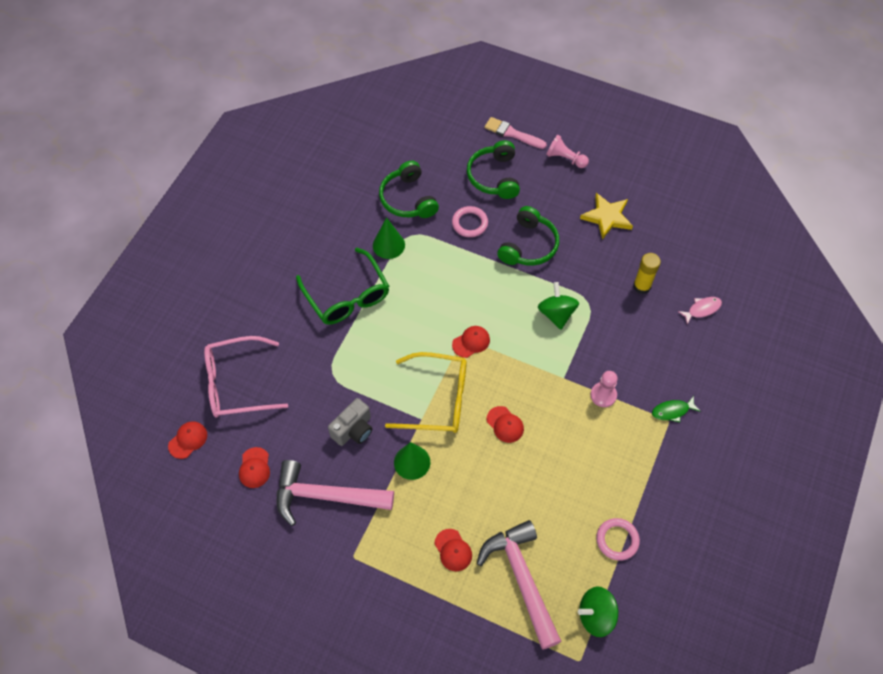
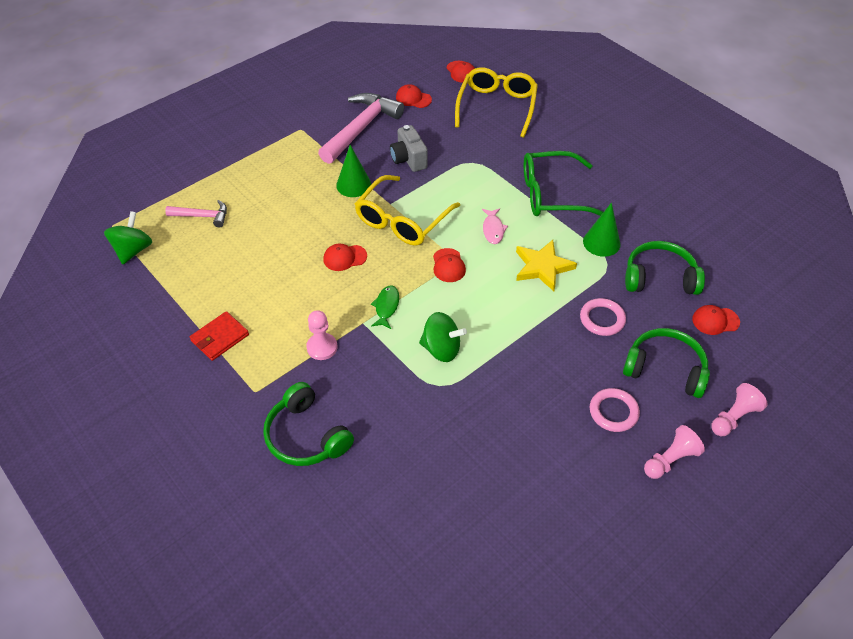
camera: 115 degrees right, 10 degrees down
pink glasses [204,336,288,418] -> yellow glasses [455,67,538,138]
red cap [434,529,472,571] -> red cap moved to [692,305,740,335]
pink hammer [477,520,561,649] -> pink hammer [165,200,227,227], size x0.53
pink brush [484,117,547,149] -> pink pawn [711,383,768,436]
green headphones [497,206,559,266] -> green headphones moved to [263,382,354,466]
yellow star [580,193,633,240] -> yellow star moved to [516,240,577,291]
pink ring [596,518,640,561] -> pink ring moved to [590,388,640,432]
yellow glue stick [633,253,661,294] -> none
green fish [652,396,700,422] -> green fish moved to [371,285,399,329]
pink fish [678,297,722,325] -> pink fish moved to [482,208,508,244]
none -> red wallet [190,311,249,361]

